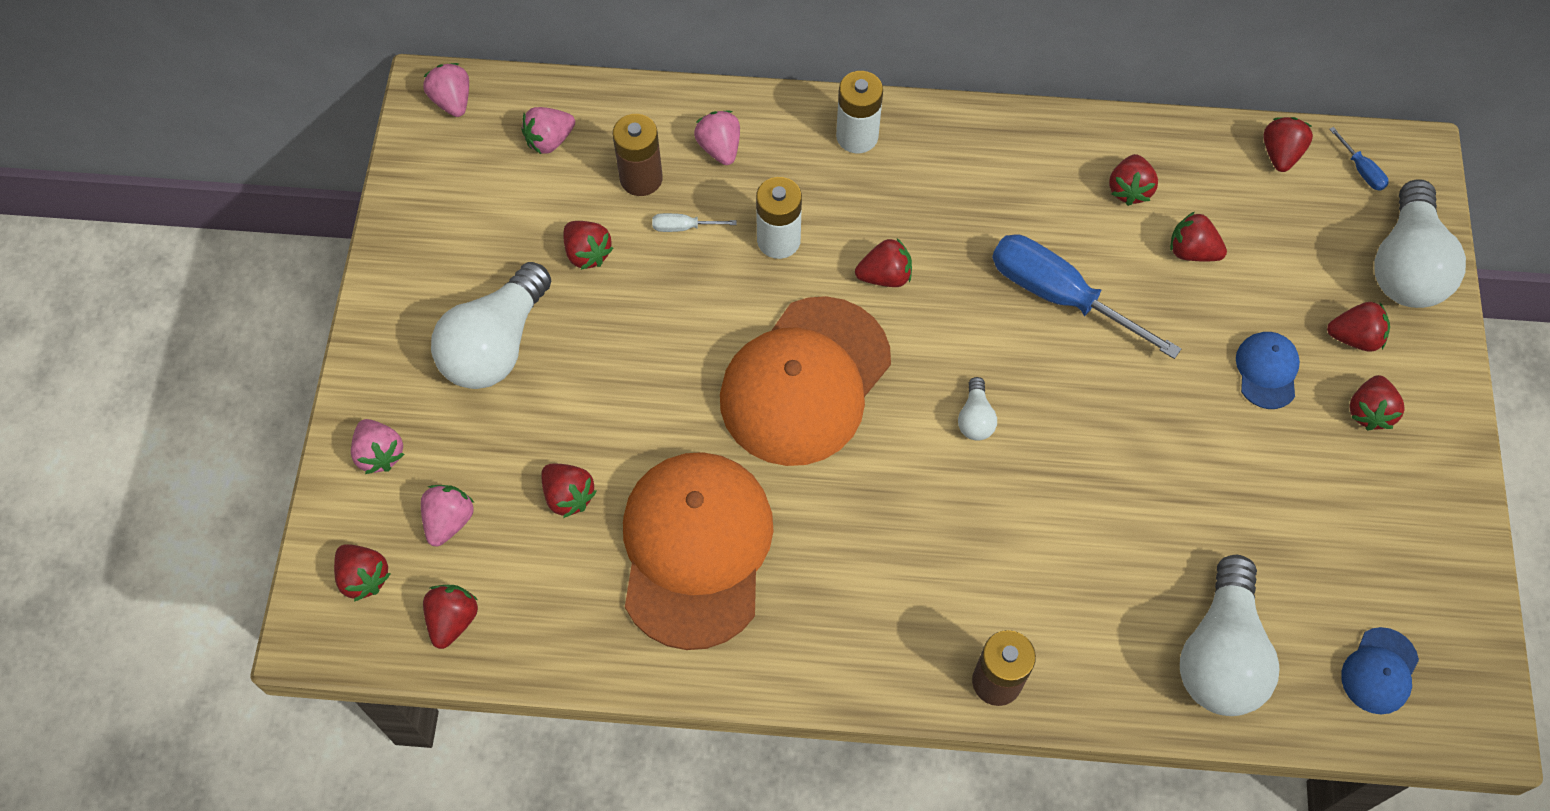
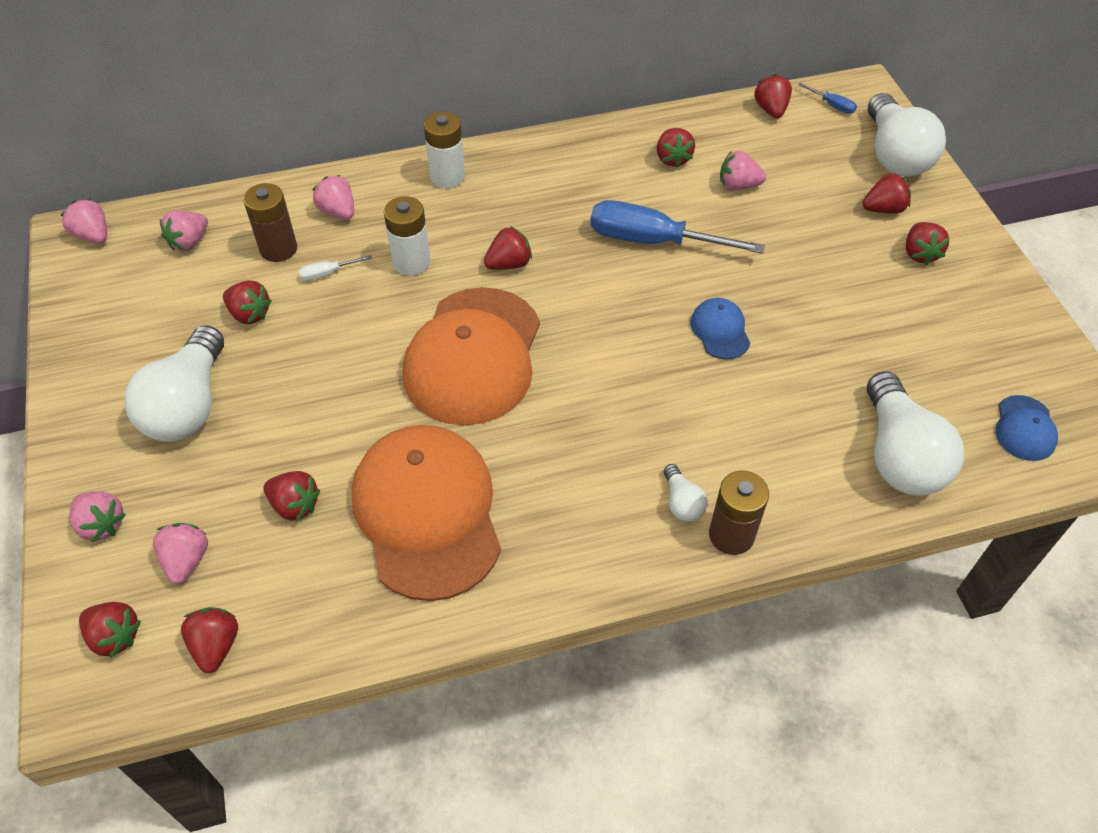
camera: 20 degrees left, 10 degrees down
white light bulb [958,377,997,441] -> white light bulb moved to [664,464,707,522]
red strawberry [1170,212,1227,261] -> pink strawberry [720,151,766,191]
blue cap [1236,332,1300,409] -> blue cap moved to [690,298,750,359]

